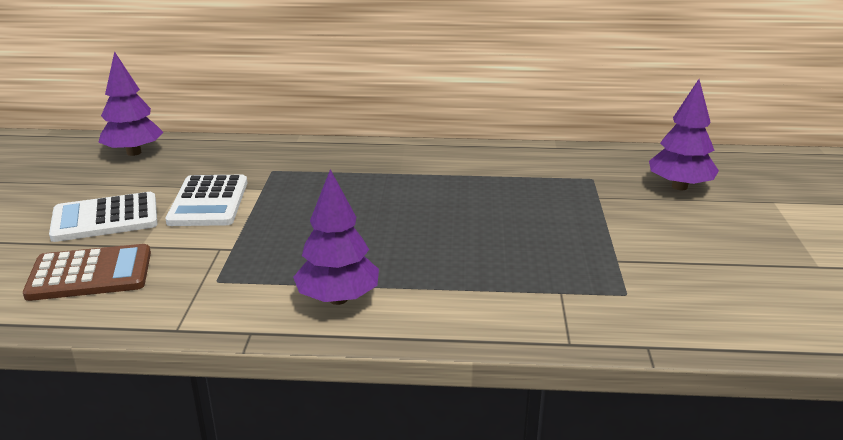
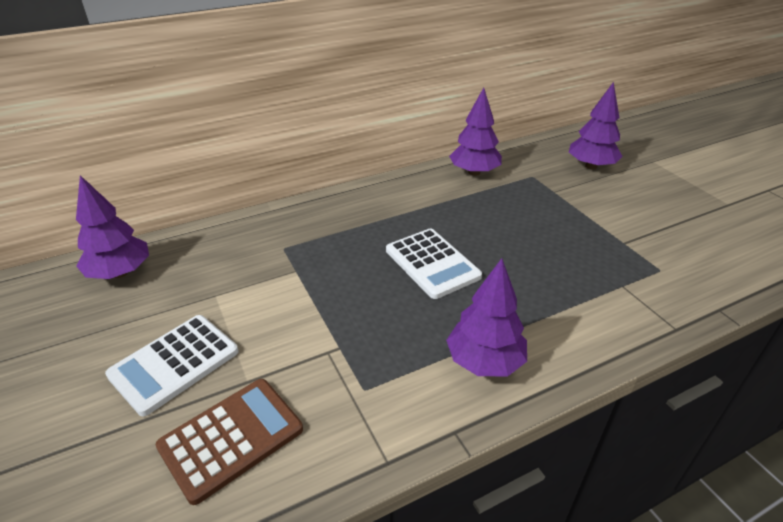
camera: 30 degrees left, 10 degrees up
white calculator [165,175,247,226] -> white calculator moved to [386,229,482,299]
none -> purple tree [449,88,502,176]

